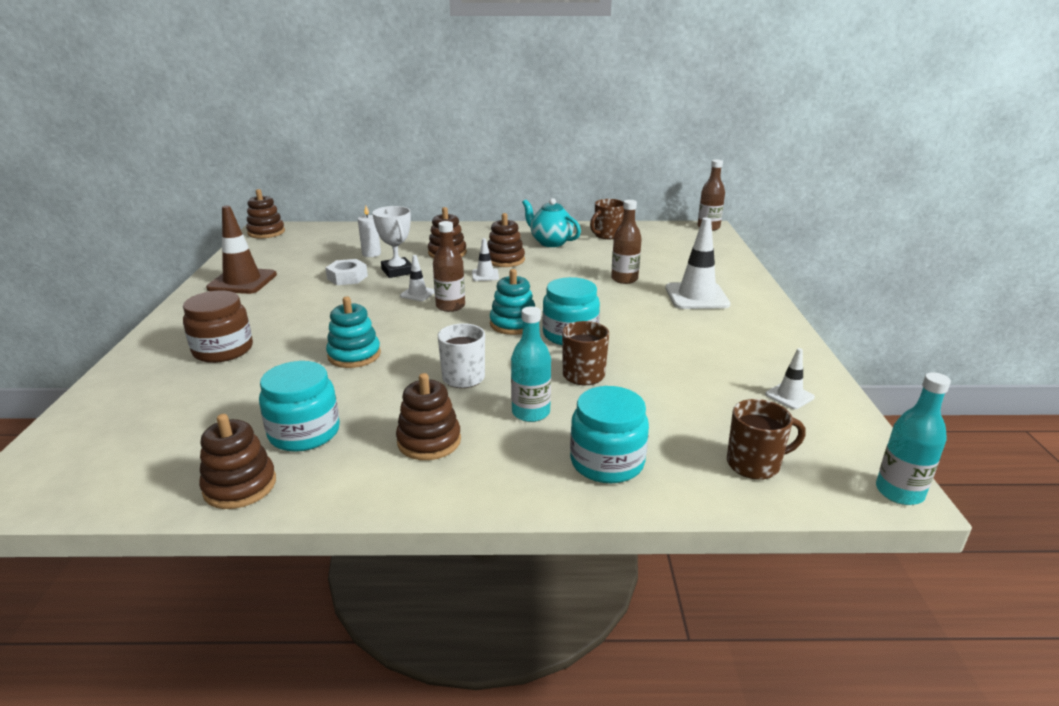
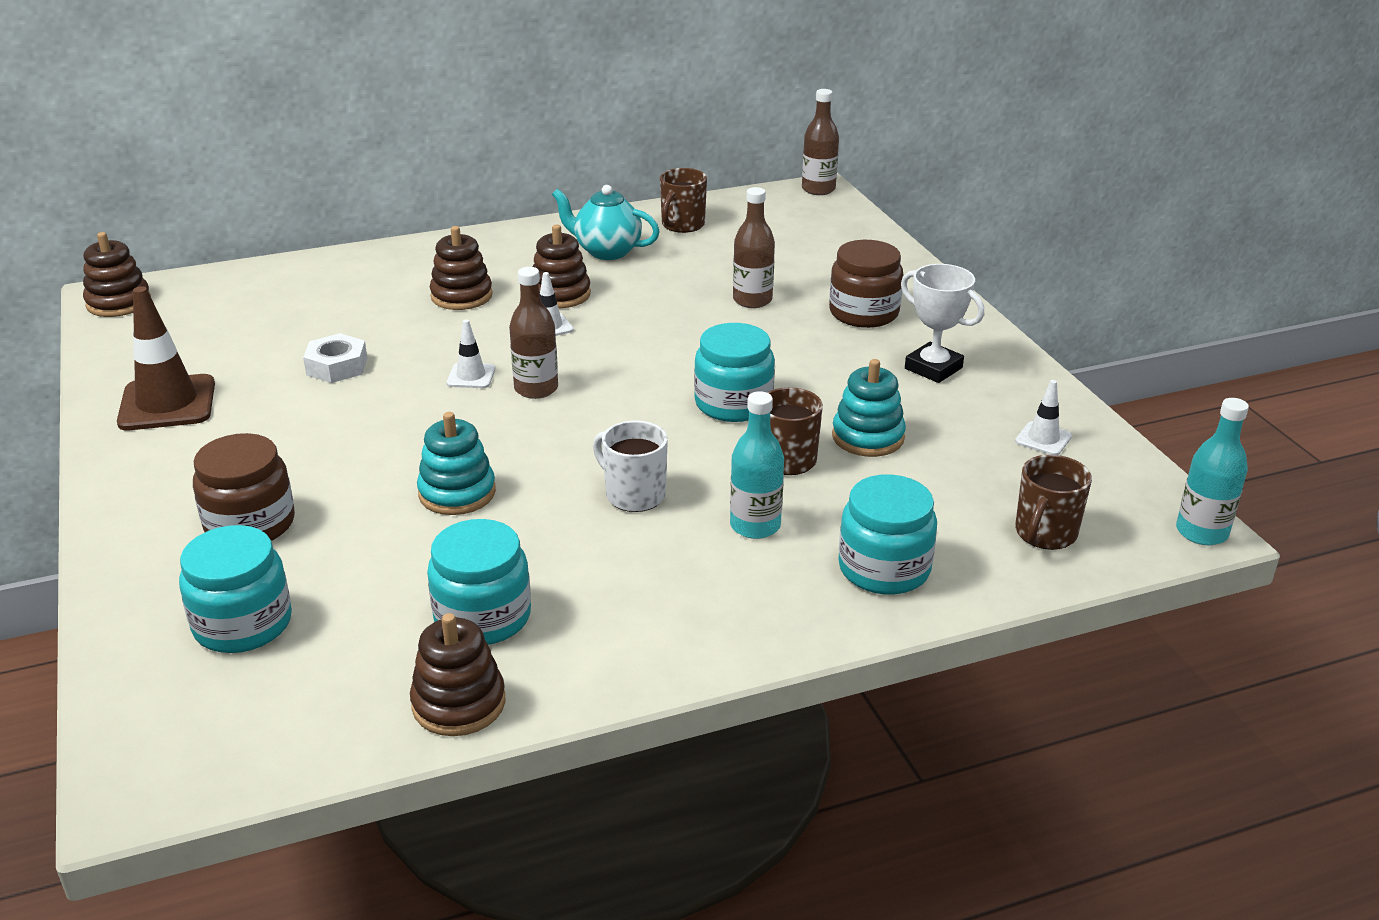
camera: 20 degrees left, 5 degrees up
white candle [358,206,381,257] -> none
white trophy [373,206,412,278] -> white trophy moved to [901,264,984,383]
brown stacking toy [396,373,461,460] -> none
turquoise stacking toy [490,269,535,335] -> turquoise stacking toy moved to [832,359,906,457]
white traffic cone [665,218,730,309] -> brown jar [829,240,903,328]
brown mug [727,399,806,480] -> brown mug turned 150 degrees clockwise [1015,455,1092,550]
none -> turquoise jar [179,525,292,653]

